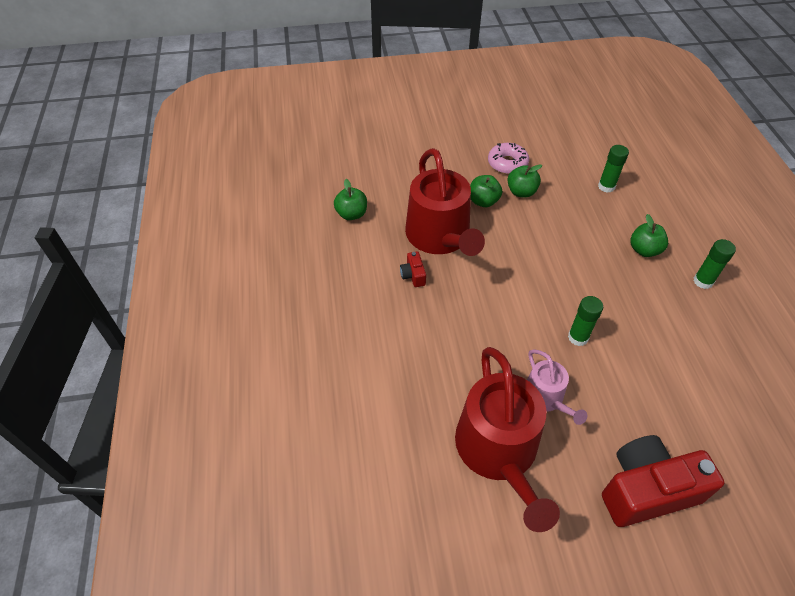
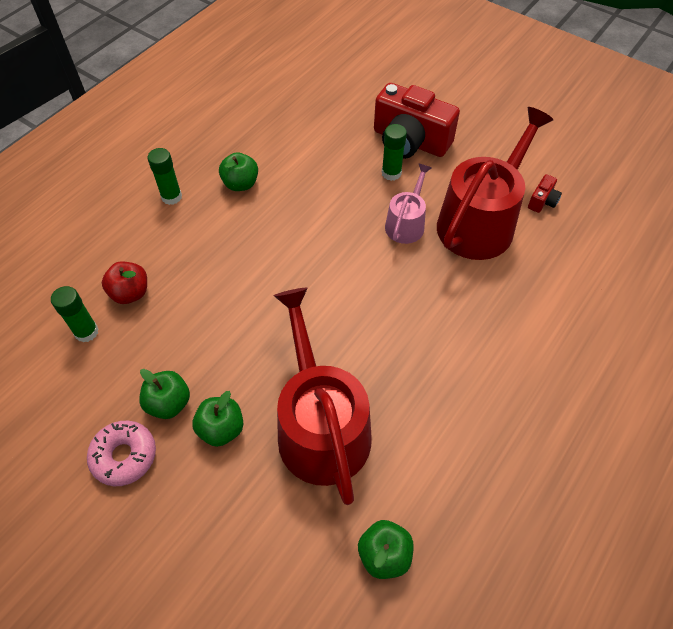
camera: 135 degrees left, 5 degrees up
red camera [400,251,426,287] -> red camera moved to [528,174,562,213]
red watering can [405,148,485,256] -> red watering can turned 45 degrees counterclockwise [274,288,372,505]
green glue stick [568,296,603,346] -> green glue stick moved to [382,124,407,181]
green apple [630,214,668,257] -> green apple moved to [219,152,258,191]
none -> red apple [102,262,147,304]

